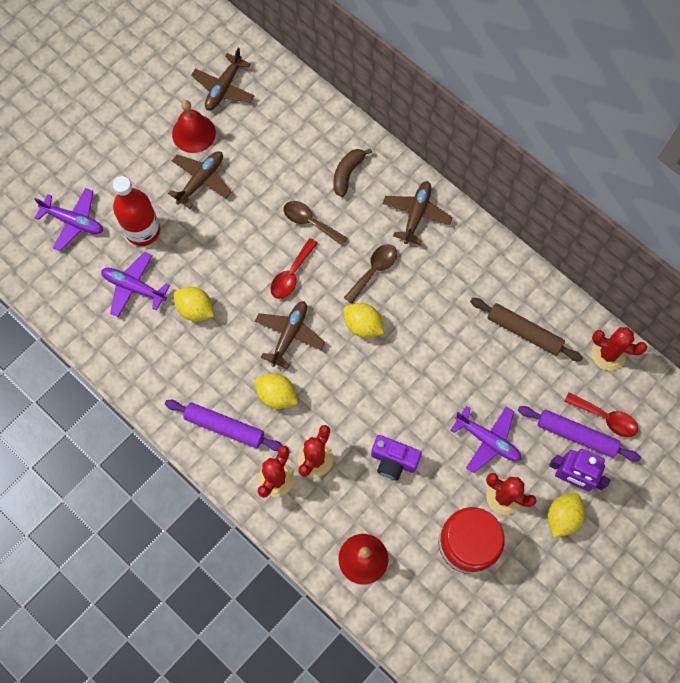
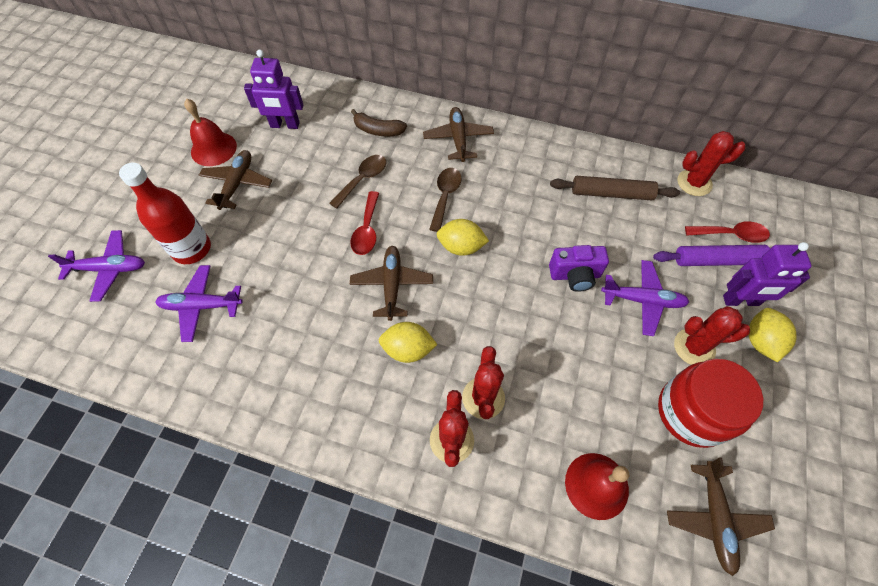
camera: 25 degrees left, 10 degrees down
purple rolling pin [165,400,283,451] -> none
yellow lemon [173,287,214,321] -> none
brown plane [191,48,254,110] -> brown plane moved to [667,457,775,576]
brown spoon [284,201,348,246] -> brown spoon turned 120 degrees clockwise [329,155,386,209]
brown banana [333,148,372,197] -> brown banana turned 75 degrees counterclockwise [351,109,407,136]
purple camera [371,435,422,480] -> purple camera moved to [549,245,609,292]
none -> purple robot [244,50,303,129]

